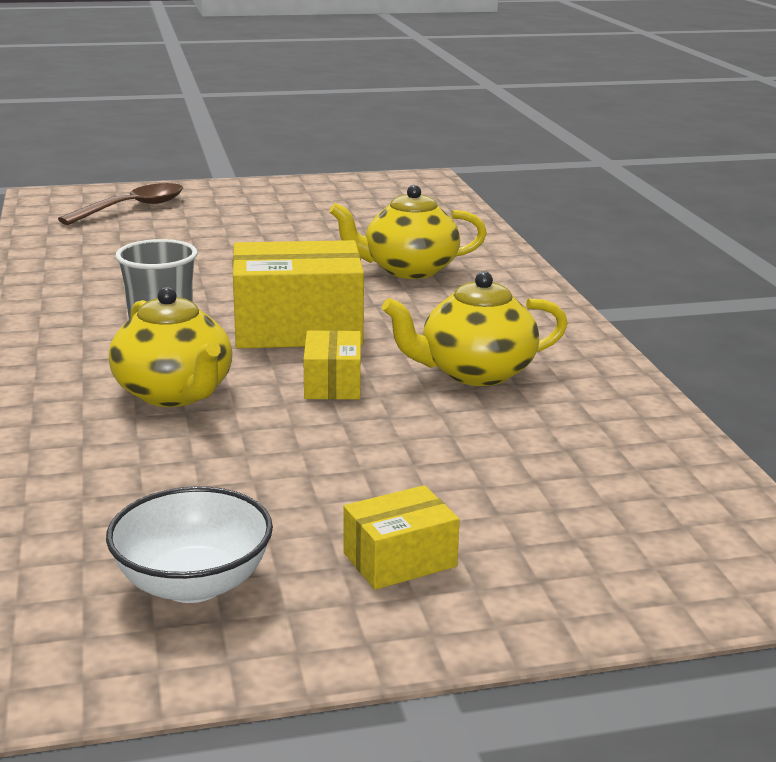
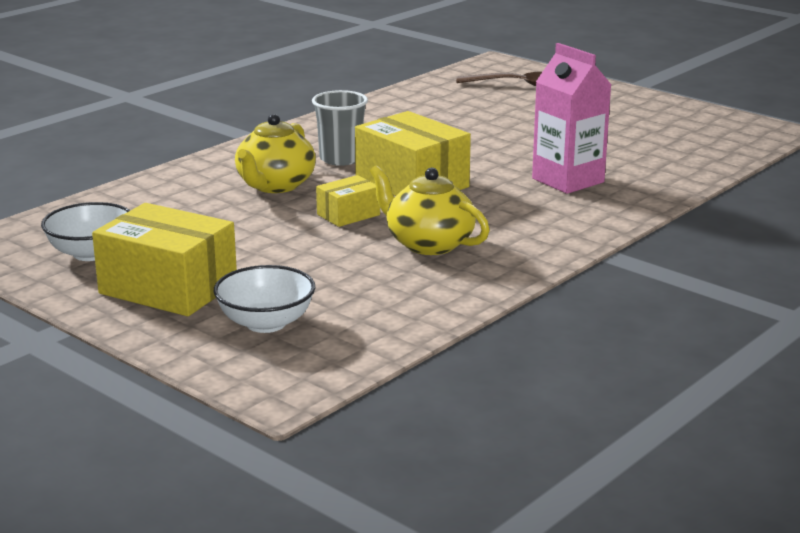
camera: 55 degrees right, 0 degrees up
yellow teapot [329,185,487,279] -> pink carton [532,43,611,194]
yellow box [343,485,460,590] -> yellow box [92,203,237,316], size x1.93
none -> white bowl [214,265,315,333]

